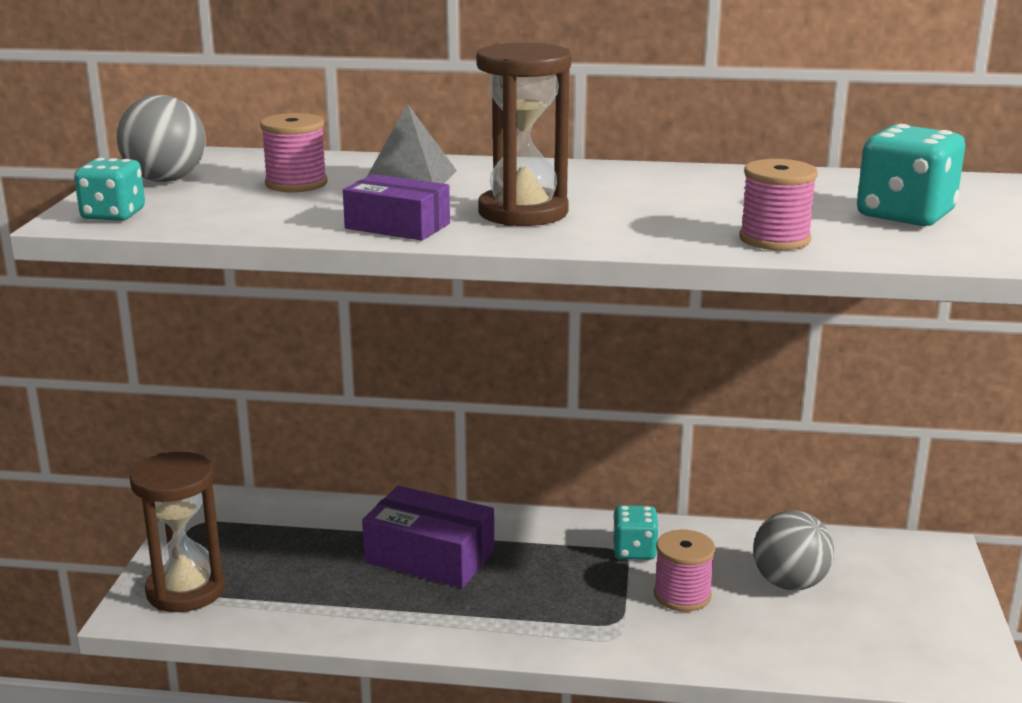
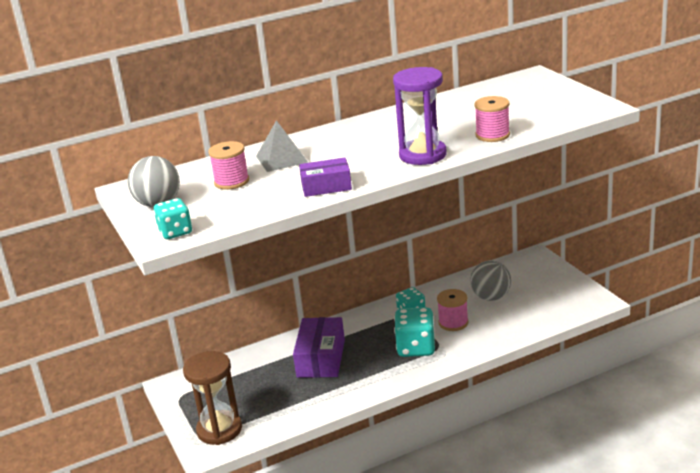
camera: 30 degrees left, 5 degrees up
purple box [362,486,494,588] -> purple box turned 75 degrees counterclockwise [293,317,345,378]
brown hourglass [477,43,571,226] -> none
turquoise dice [857,124,965,226] -> turquoise dice moved to [394,307,435,357]
none -> purple hourglass [393,67,447,165]

